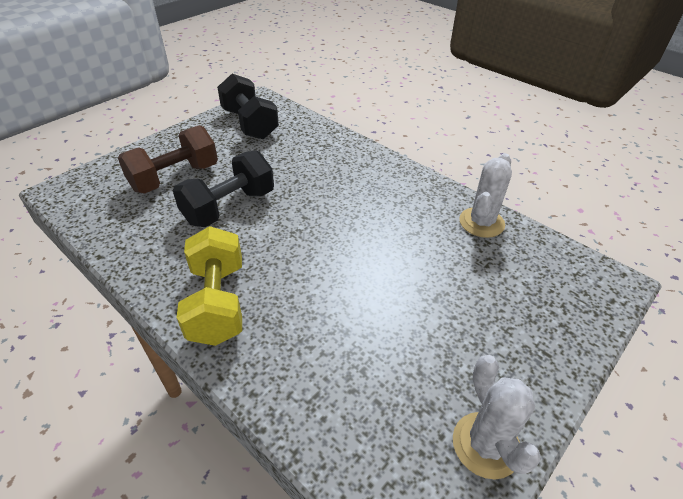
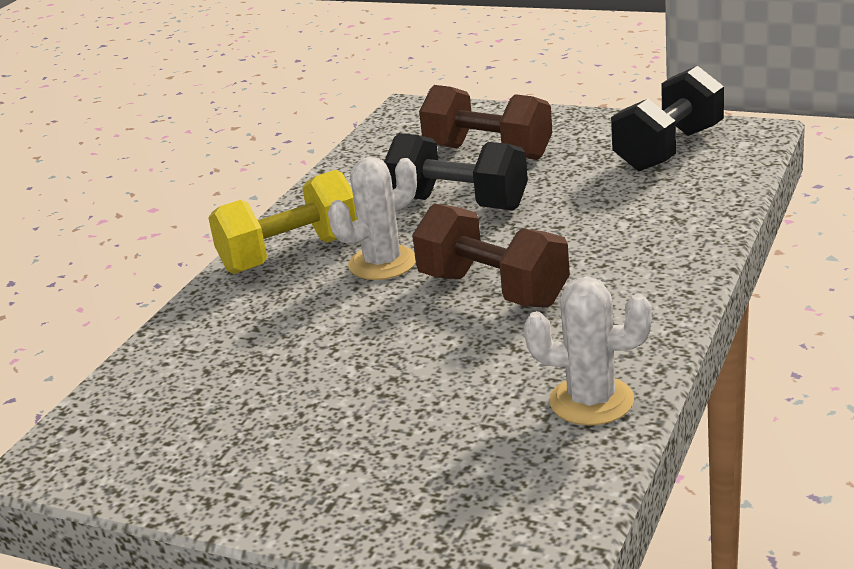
camera: 75 degrees right, 15 degrees down
white cactus [453,355,541,479] -> white cactus moved to [328,157,417,280]
none -> brown dumbbell [412,203,570,308]

